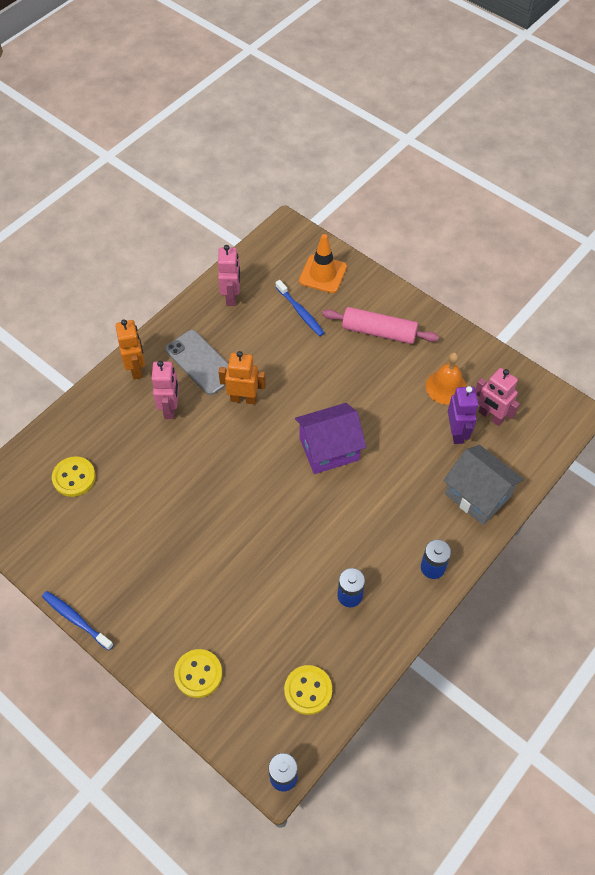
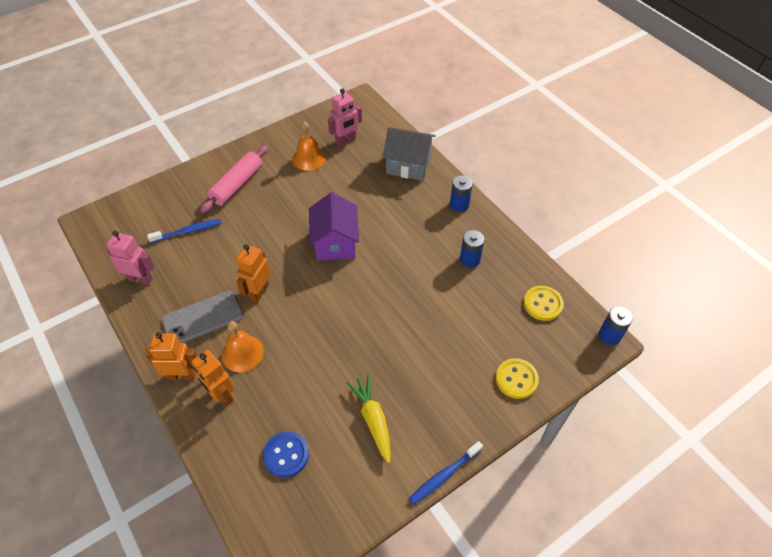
camera: 75 degrees left, 5 degrees down
yellow button [52,456,96,497] -> blue button [263,431,309,478]
pink robot [152,361,179,419] -> orange bell [222,321,264,372]
orange traffic cone [299,234,347,293] -> none
grey house [443,445,524,525] -> grey house turned 45 degrees clockwise [383,127,435,181]
purple robot [448,386,479,444] -> none
none -> orange robot [192,350,234,407]
none -> yellow carrot [346,374,391,463]

